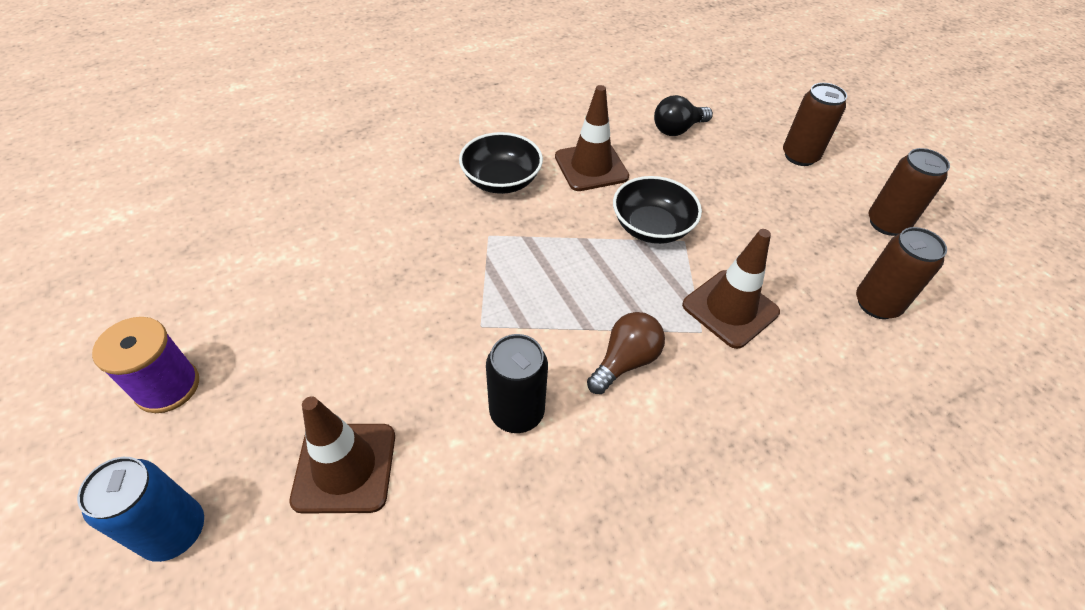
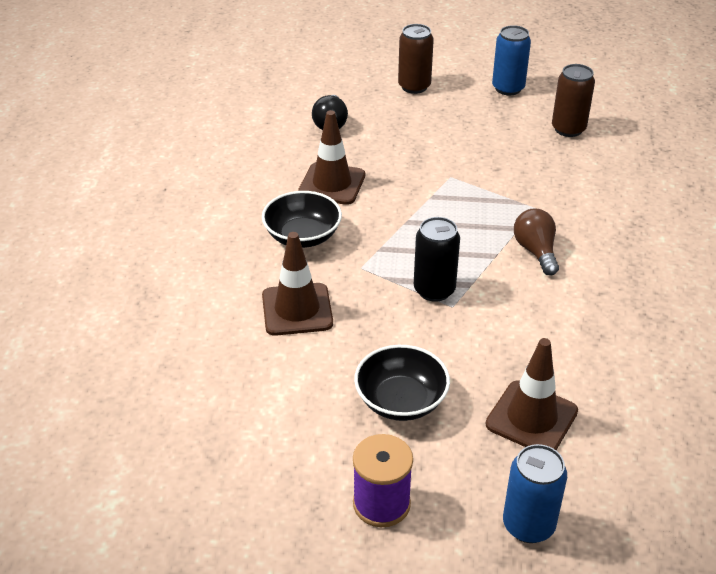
camera: 55 degrees left, 10 degrees down
black can [486,334,548,433] -> black can moved to [414,217,460,302]
black bowl [613,176,702,244] -> black bowl moved to [354,345,450,421]
brown traffic cone [682,229,780,349] -> brown traffic cone moved to [262,232,333,336]
brown can [869,148,950,236] -> blue can [492,25,531,95]

